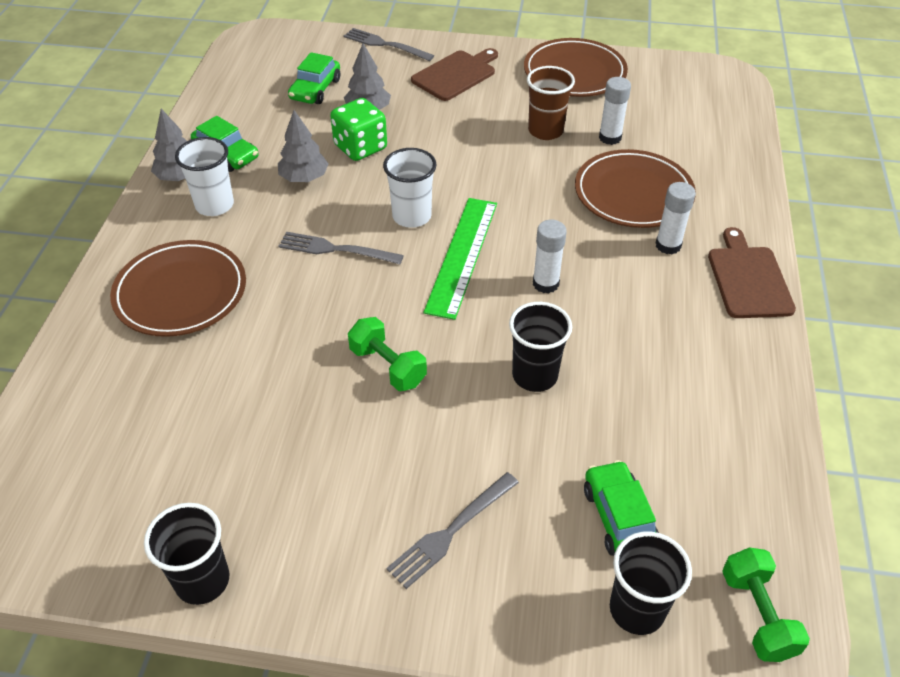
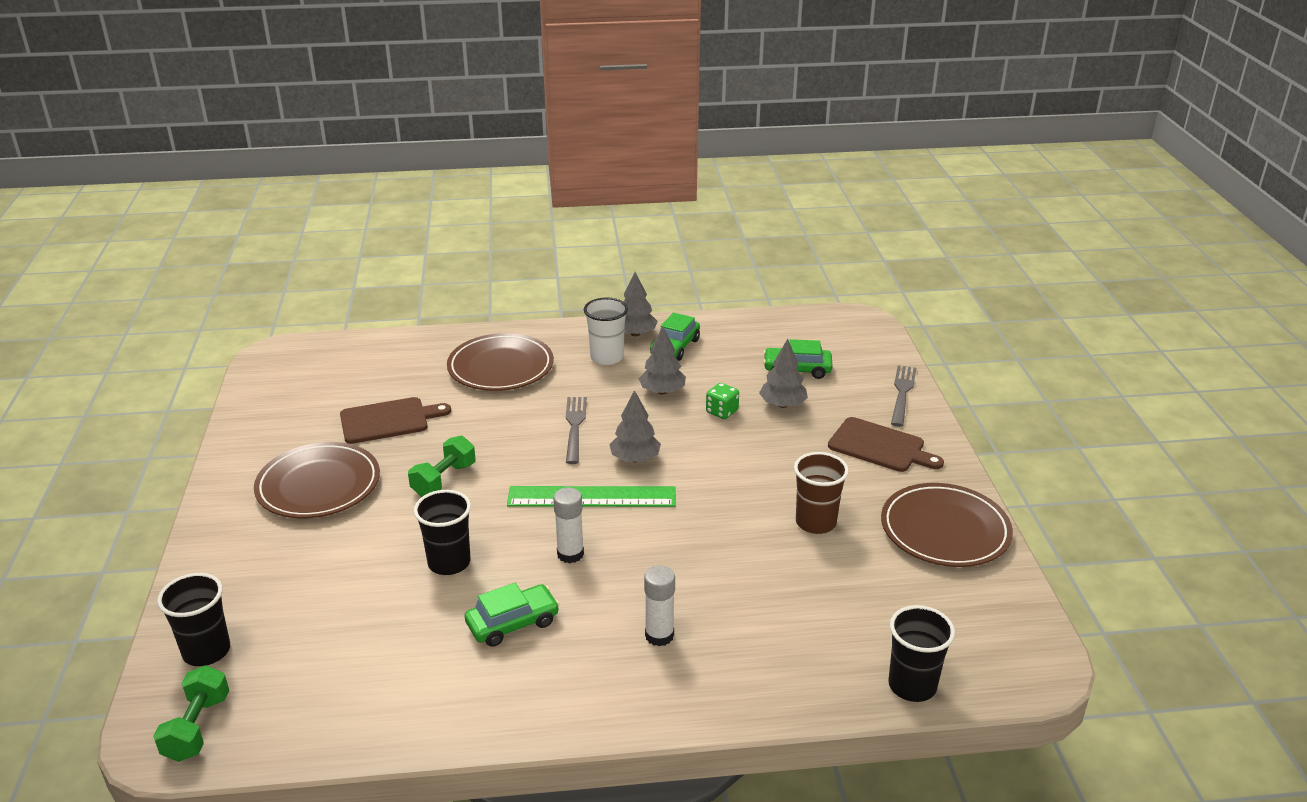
camera: 75 degrees right, 15 degrees down
black cup [144,503,230,605] -> black cup moved to [888,605,955,702]
green dice [330,98,387,161] -> green dice [706,383,739,419], size x0.61
white cup [383,148,436,228] -> grey tree [609,390,661,462]
grey fork [387,472,519,589] -> none
brown plate [575,149,696,228] -> brown plate moved to [254,442,380,518]
green car [584,460,659,556] -> green car moved to [464,583,560,647]
white glue stick [599,77,631,145] -> none
brown cutting board [708,227,796,318] -> brown cutting board moved to [340,397,451,444]
green dumbbell [722,547,810,662] -> green dumbbell turned 60 degrees counterclockwise [153,665,229,762]

